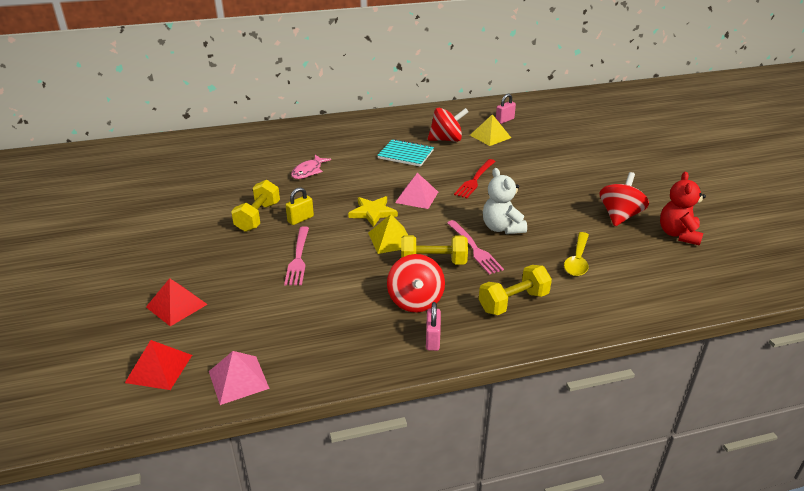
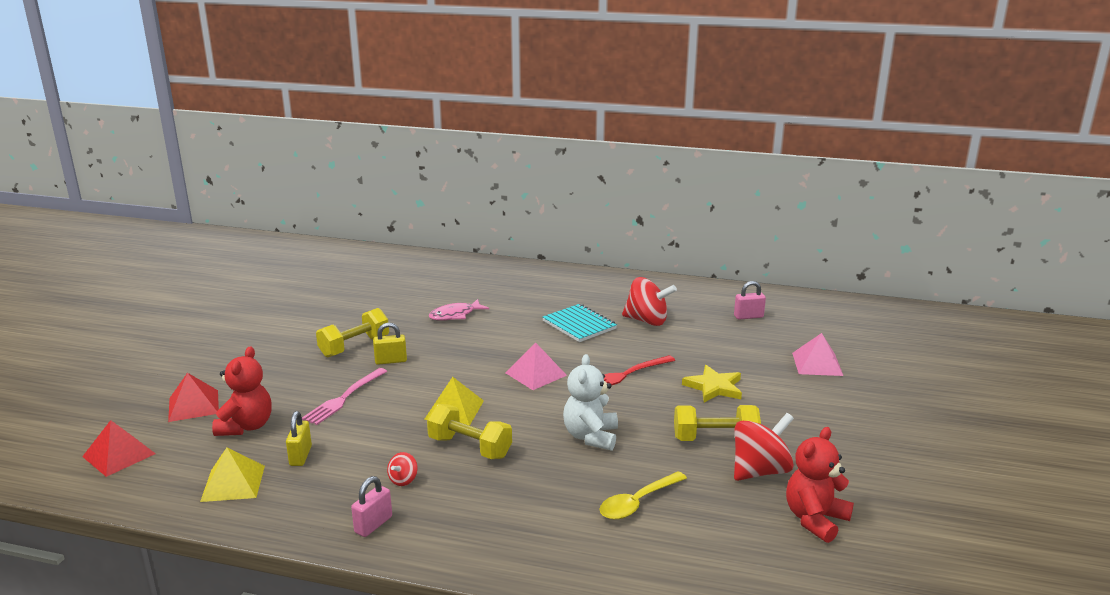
camera: 30 degrees right, 10 degrees down
pink pyramid [209,351,270,405] -> pink pyramid moved to [792,333,843,376]
yellow star [348,196,398,227] -> yellow star moved to [682,365,742,402]
red spinning top [387,254,445,312] -> red spinning top [387,452,418,486], size x0.47
pink fork [447,220,504,275] -> none
yellow pyramid [470,114,511,146] -> yellow pyramid moved to [200,447,265,502]
yellow dumbbell [479,265,552,315] -> yellow dumbbell moved to [674,405,761,441]
none -> red teddy bear [212,346,271,436]
none -> yellow padlock [286,411,312,466]

